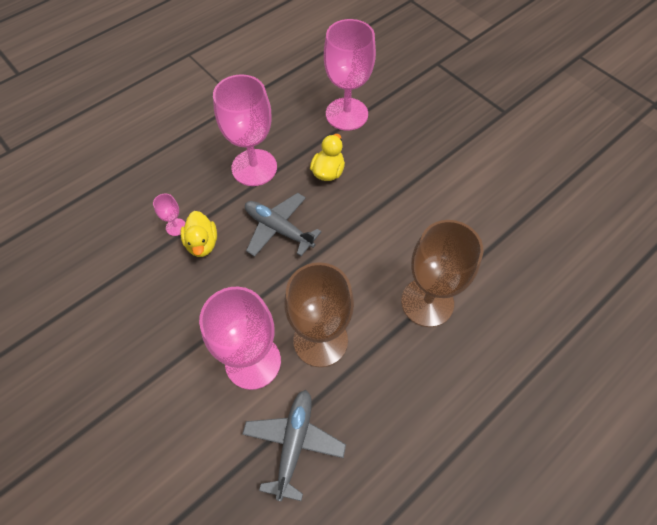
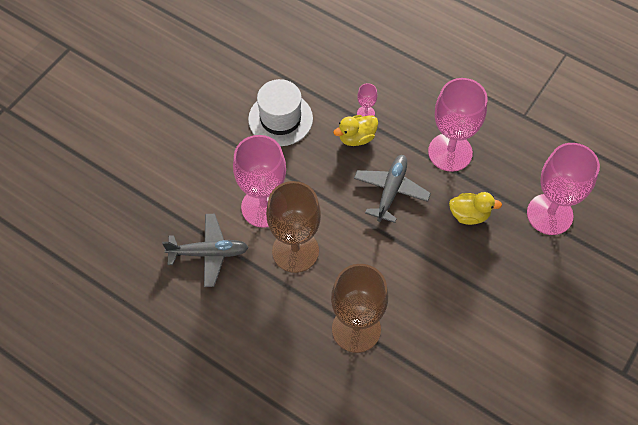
camera: 75 degrees right, 0 degrees up
none -> white hat [248,79,313,146]

